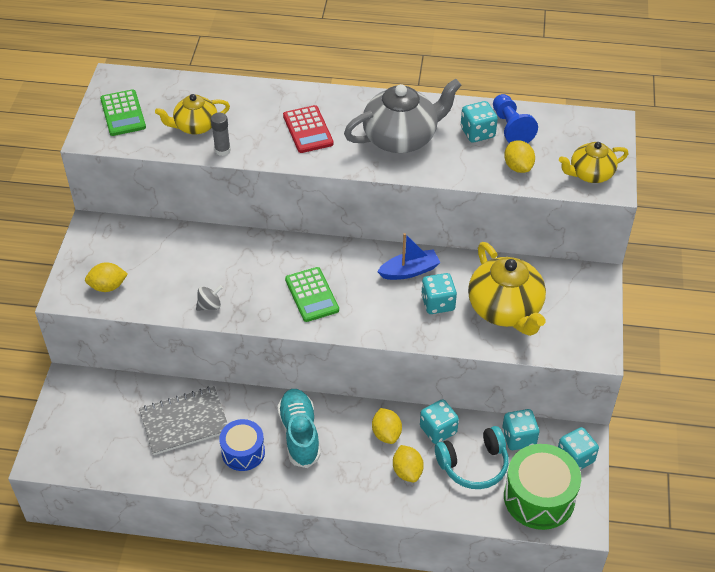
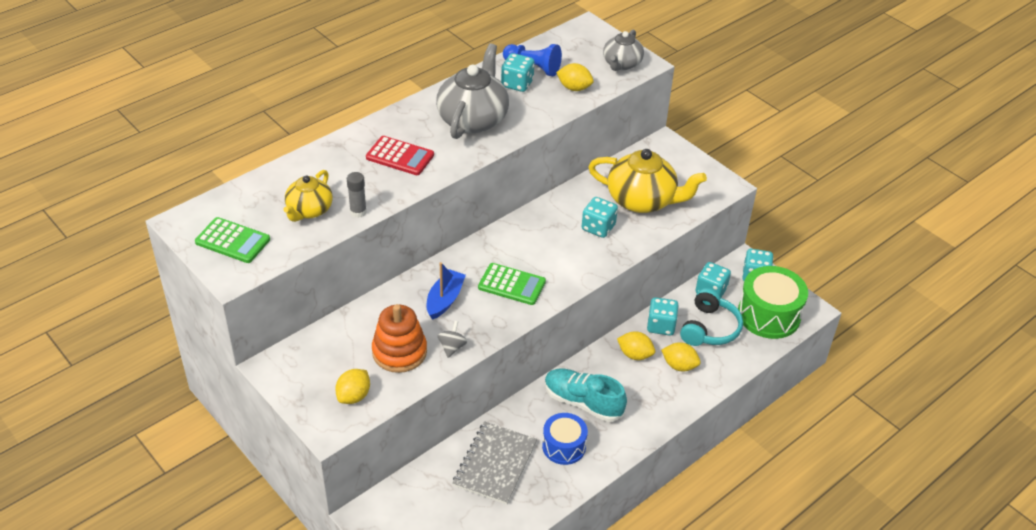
camera: 50 degrees left, 5 degrees down
blue boat [377,233,441,280] -> blue boat moved to [426,262,466,320]
yellow teapot [559,142,629,183] -> grey teapot [603,30,644,71]
none -> orange stacking toy [372,304,427,373]

